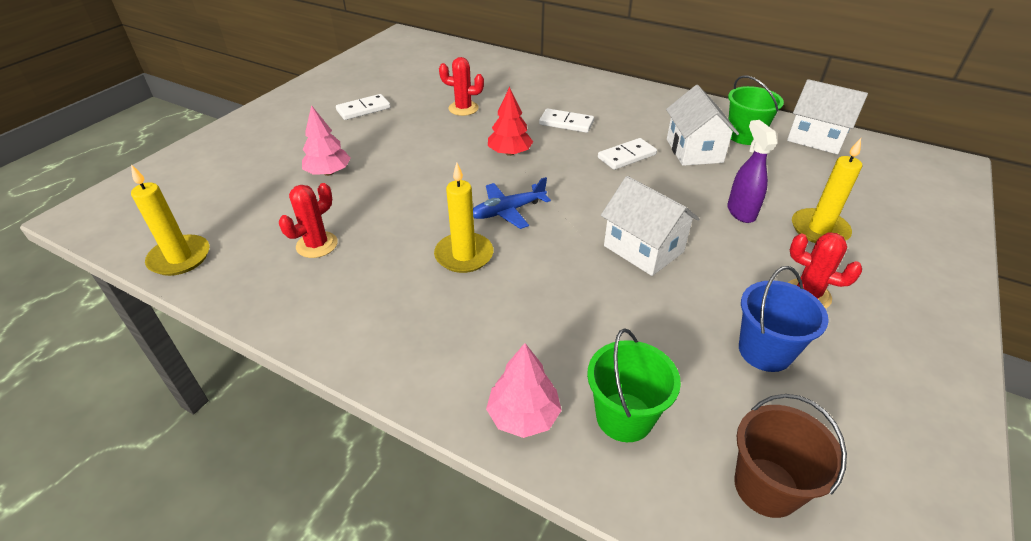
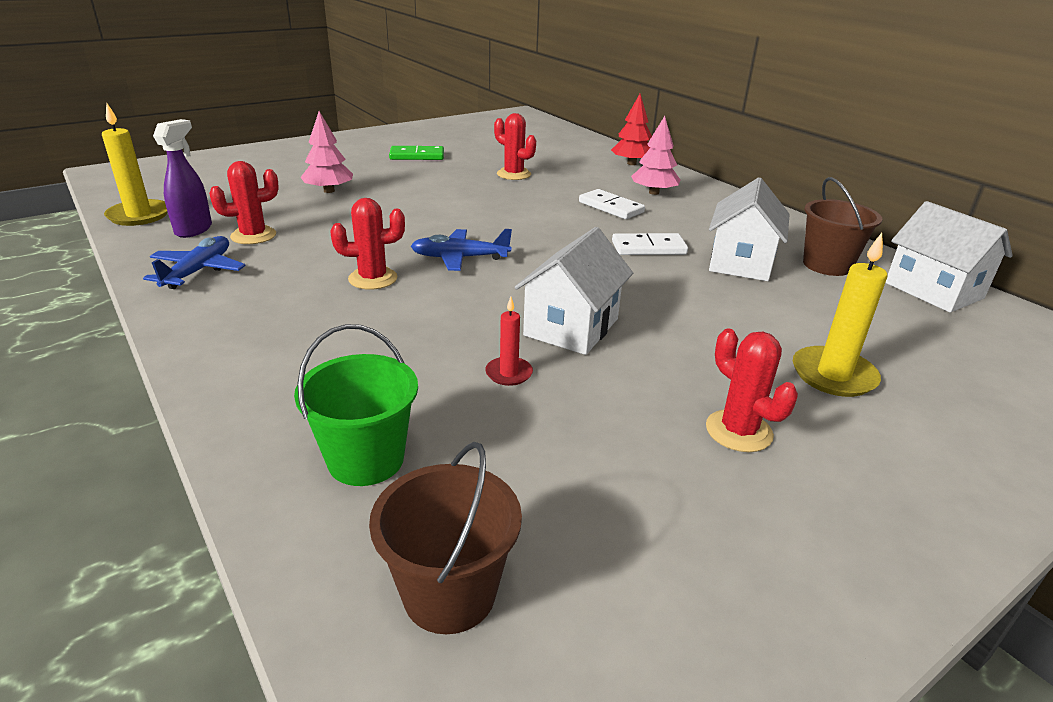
camera: 25 degrees right, 10 degrees down
white domino [336,94,391,120] -> green domino [389,146,444,160]
yellow candle [434,163,493,273] -> red cactus [330,198,405,290]
pink tree [486,343,562,438] -> pink tree moved to [631,116,680,195]
red tree [488,87,533,156] -> red tree moved to [611,94,652,165]
white house [601,176,700,276] -> white house turned 45 degrees clockwise [515,227,633,355]
purple spray bottle [727,120,778,223] -> purple spray bottle moved to [153,119,212,238]
green bucket [728,75,784,145] -> brown bucket [803,177,882,276]
blue bucket [739,266,829,372] -> none
none -> blue plane [143,236,246,289]
none -> red candle [485,297,533,386]

